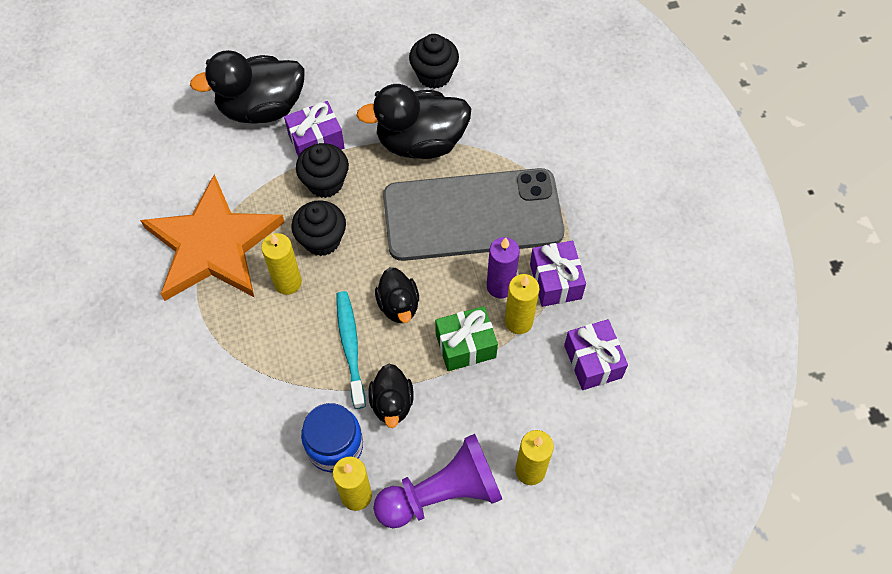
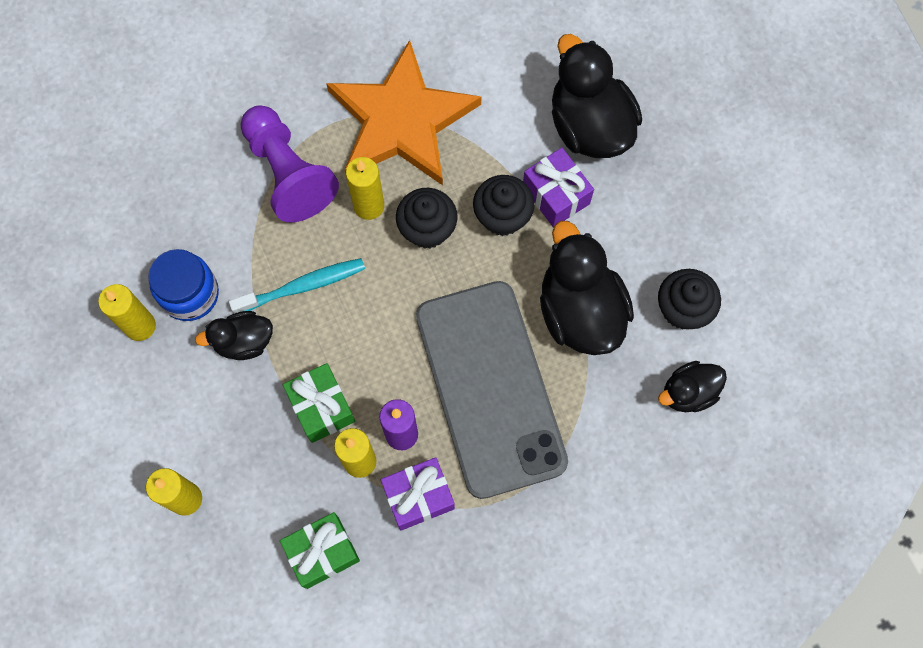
camera: 80 degrees right, 10 degrees up
purple pawn [373,434,502,528] -> purple pawn moved to [241,105,339,222]
black duck [375,267,419,323] -> black duck moved to [658,361,727,412]
purple gift [564,319,628,390] -> green gift [280,512,360,589]

